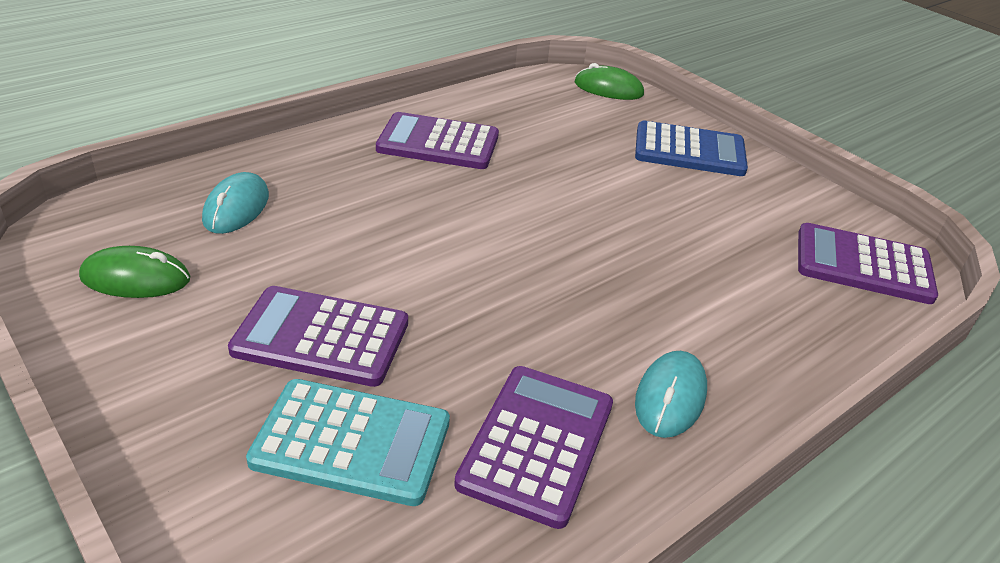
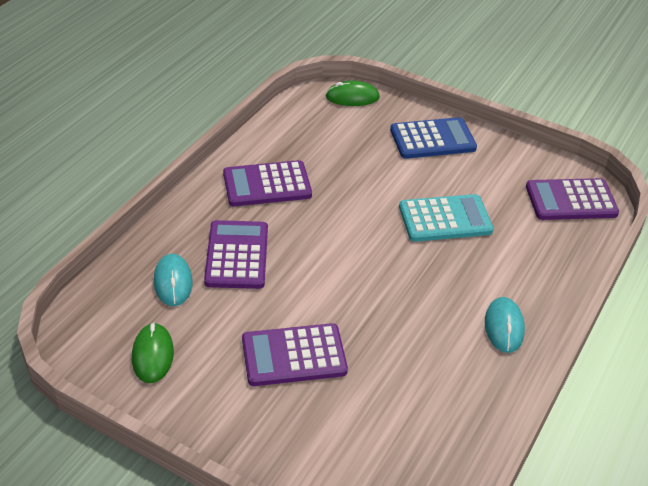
camera: 20 degrees left, 5 degrees up
green mouse [79,246,190,298] -> green mouse turned 75 degrees counterclockwise [132,323,174,383]
turquoise calculator [246,379,450,506] -> turquoise calculator moved to [399,194,494,242]
purple calculator [454,366,613,529] -> purple calculator moved to [204,220,268,289]

